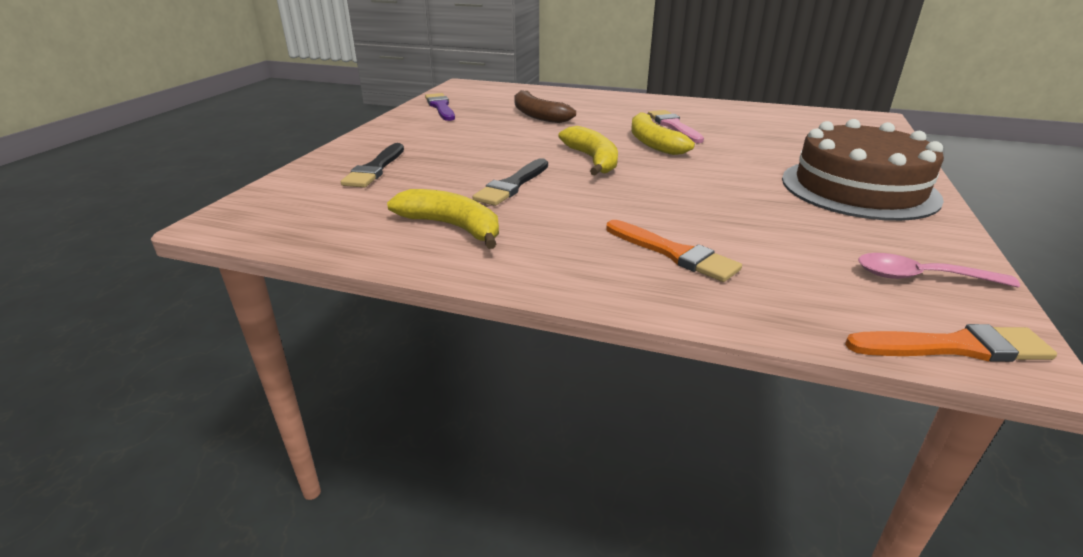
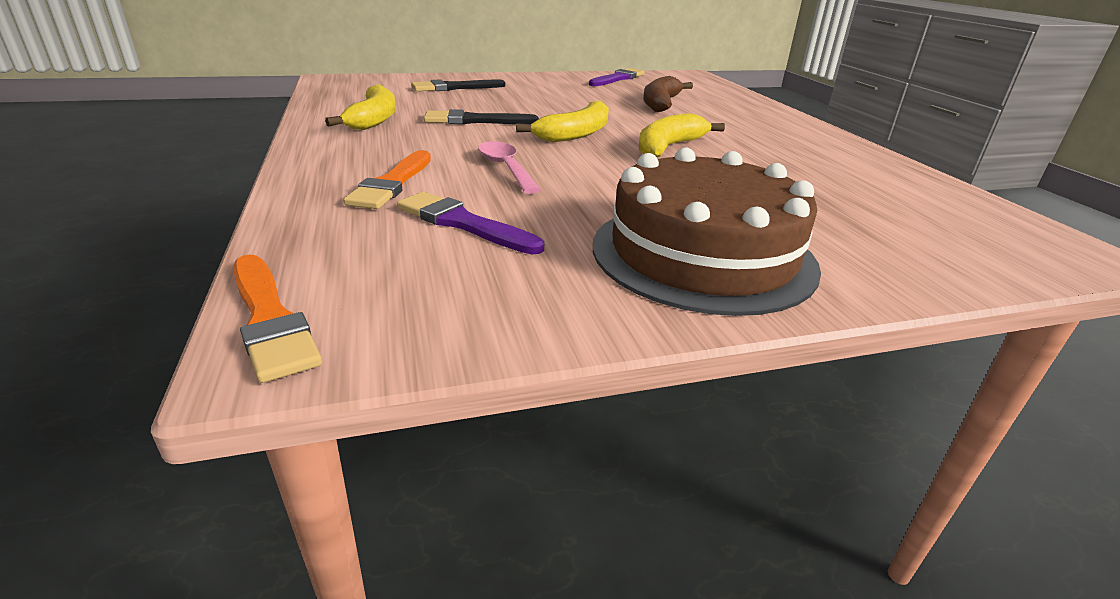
camera: 55 degrees right, 0 degrees up
pink brush [648,110,704,143] -> none
pink spoon [858,253,1020,287] -> pink spoon moved to [478,141,541,194]
none -> purple brush [397,192,544,254]

